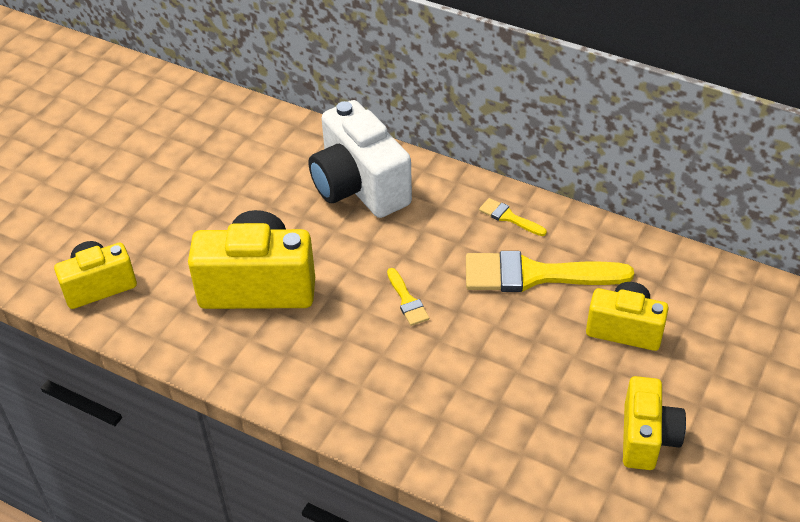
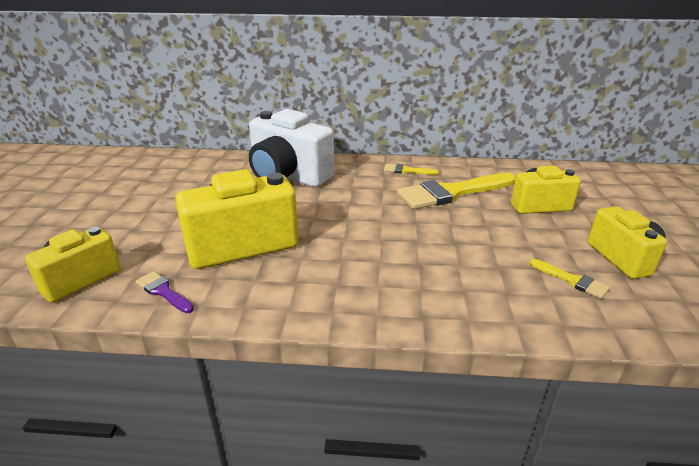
camera: 25 degrees left, 15 degrees down
yellow brush [387,268,429,326] -> yellow brush moved to [529,259,610,299]
none -> purple brush [136,271,194,313]

